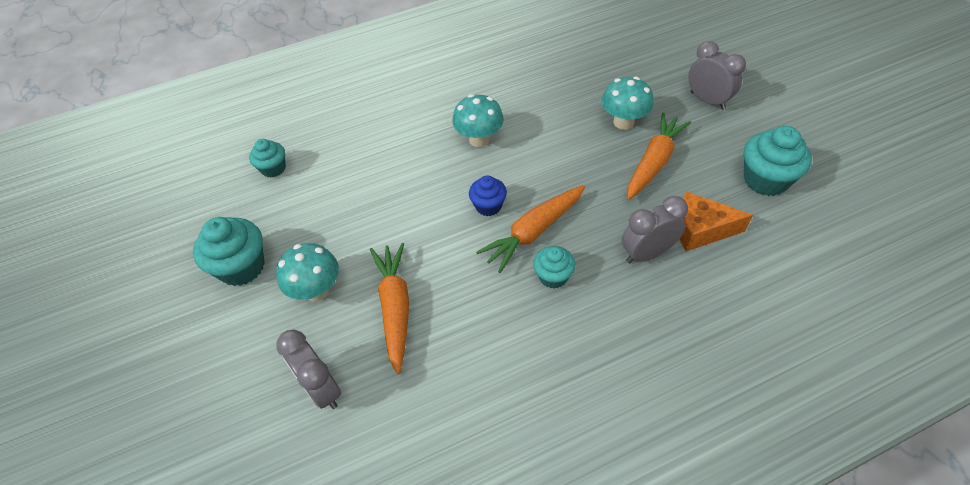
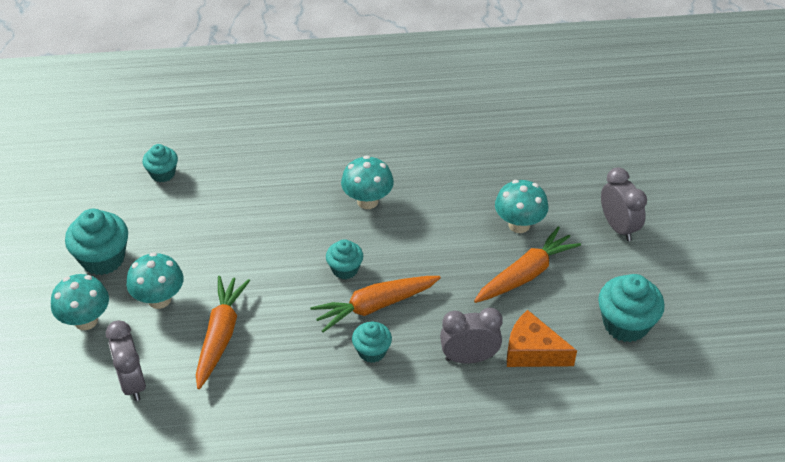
camera: 15 degrees right, 5 degrees down
blue cupcake [469,176,507,216] -> turquoise cupcake [326,239,363,279]
none -> turquoise mushroom [51,274,109,330]

